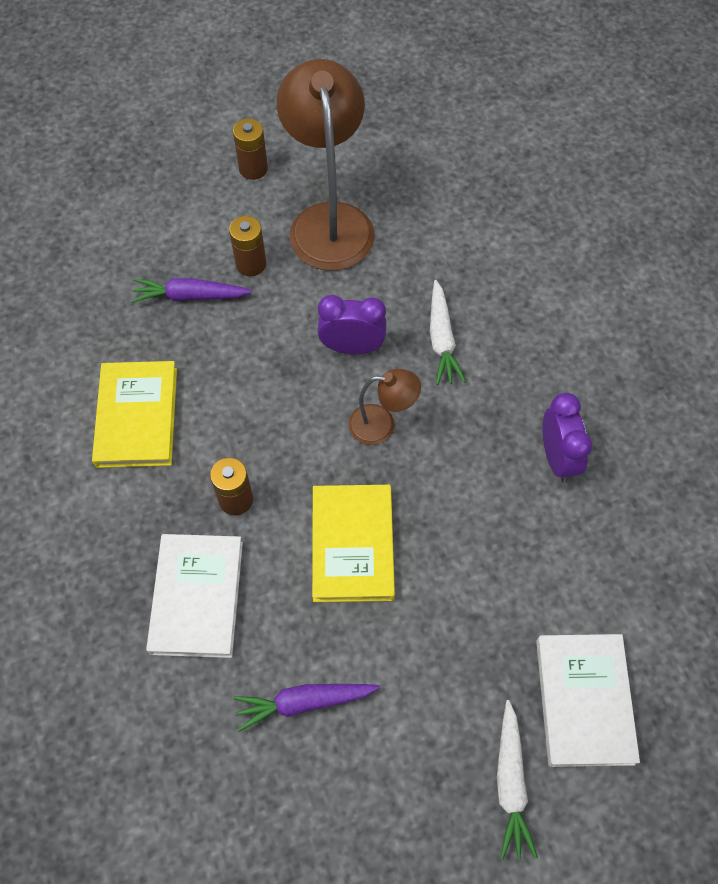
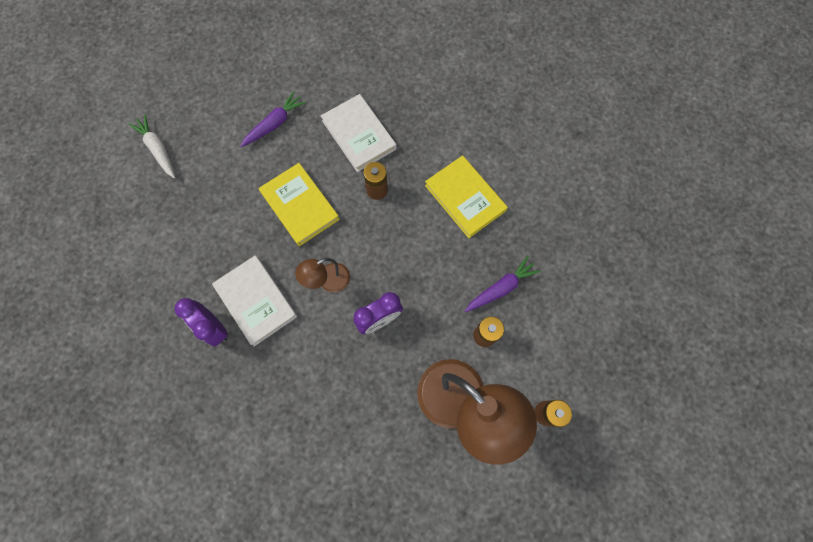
camera: 145 degrees right, 10 degrees up
white carrot [430,280,466,385] -> none
white book [536,634,640,767] -> white book moved to [212,255,297,346]

